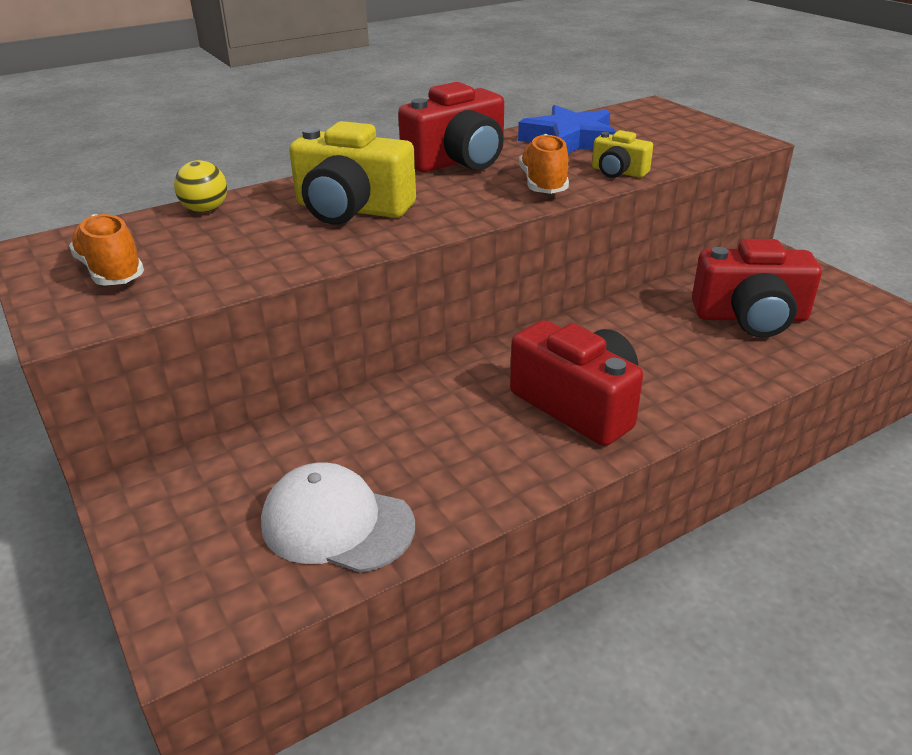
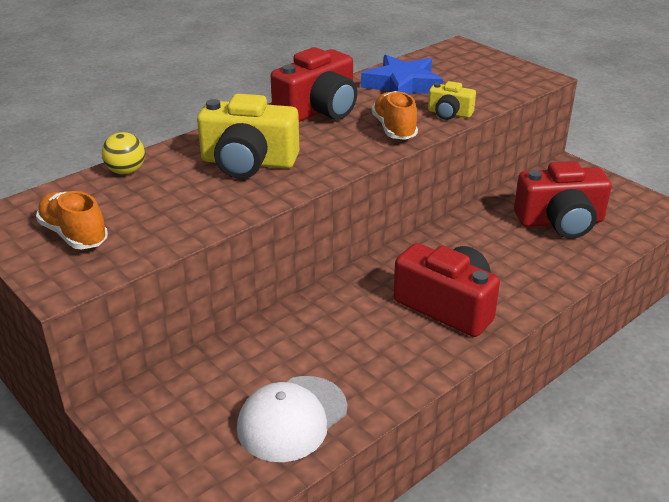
camera: 10 degrees left, 0 degrees up
white cap [261,462,415,573] -> white cap turned 60 degrees counterclockwise [237,376,347,462]

